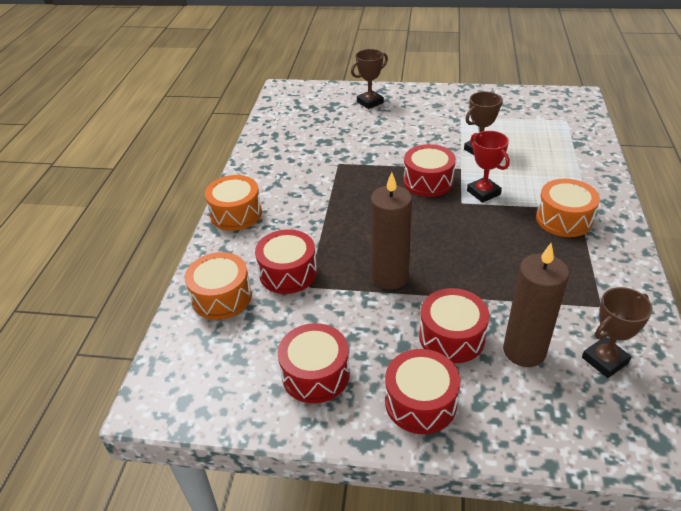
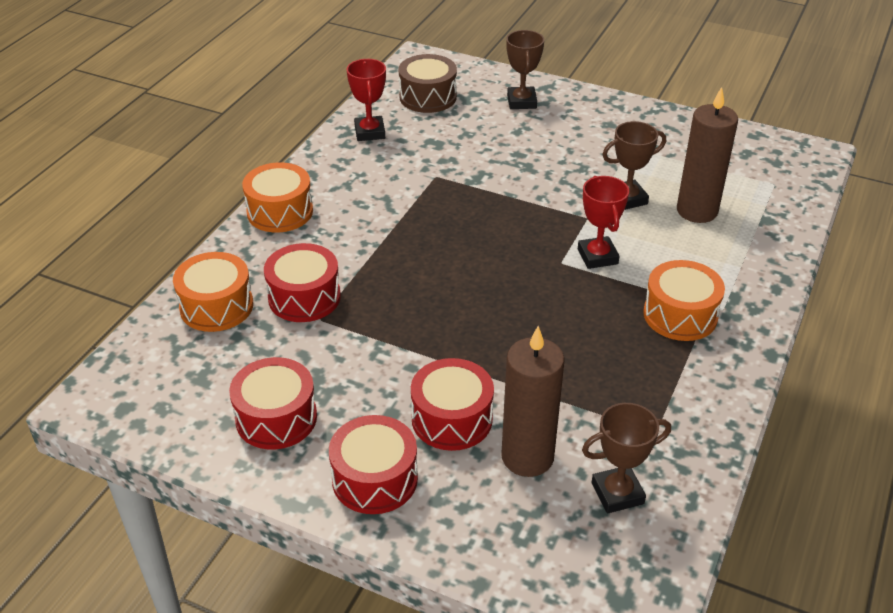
camera: 15 degrees right, 0 degrees up
brown trophy [351,49,388,109] -> brown trophy turned 75 degrees counterclockwise [506,30,544,109]
brown candle [371,172,412,289] -> brown candle moved to [677,87,738,223]
red drum [403,144,456,197] -> none
none -> red trophy [347,59,386,141]
none -> brown drum [399,54,457,113]

